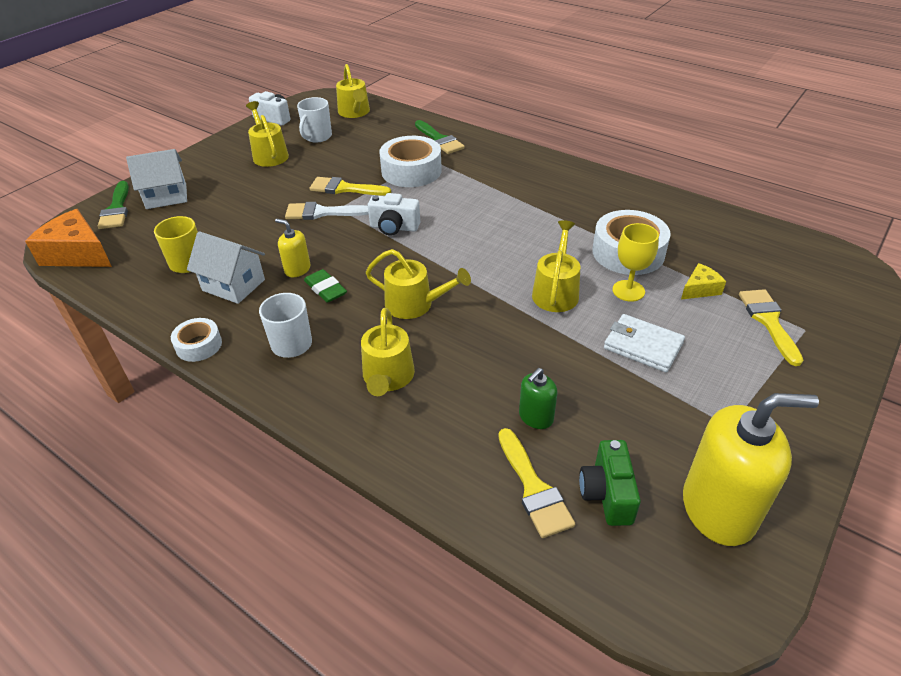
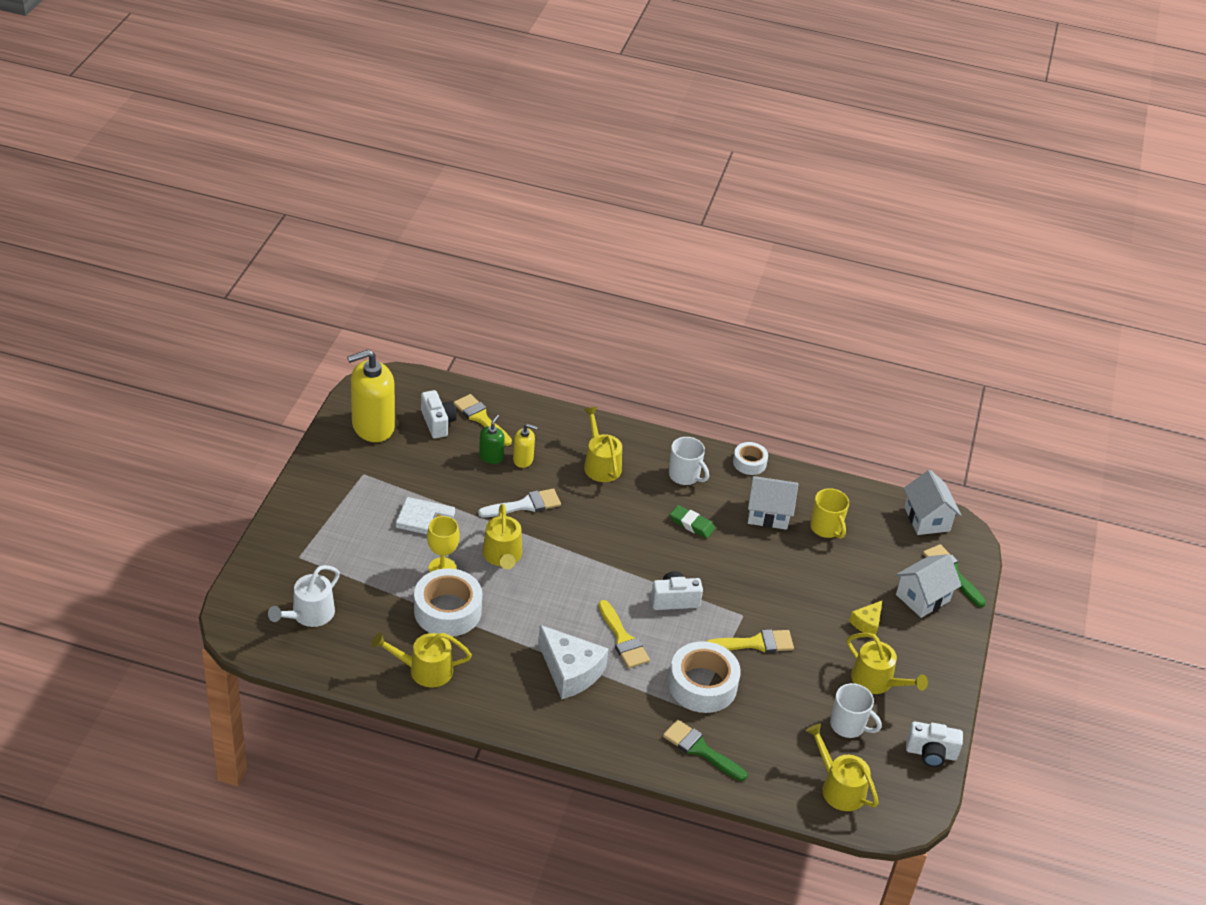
camera: 155 degrees right, 0 degrees up
orange cheese [25,209,112,267] -> white house [904,470,961,535]
yellow soap dispenser [275,219,310,277] -> yellow soap dispenser moved to [513,424,537,468]
white brush [285,202,369,220] -> white brush moved to [478,489,561,517]
white mug [297,97,332,142] -> white mug turned 120 degrees clockwise [830,683,882,738]
yellow watering can [366,249,471,319] -> yellow watering can moved to [372,633,472,688]
green camera [579,440,641,526] -> white camera [421,390,457,438]
yellow cheese [681,263,726,300] -> yellow cheese moved to [849,601,882,635]
yellow brush [739,289,803,366] -> yellow brush moved to [598,600,650,668]
none -> white watering can [268,565,340,627]
none -> white cheese [538,625,609,699]

